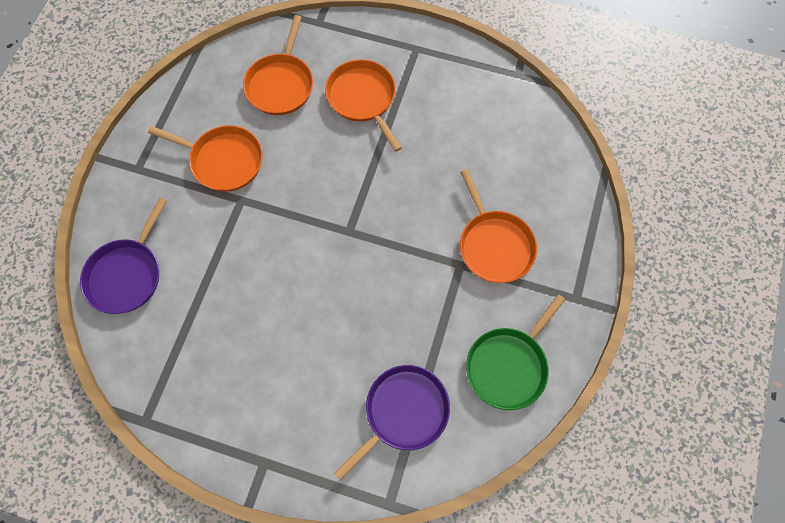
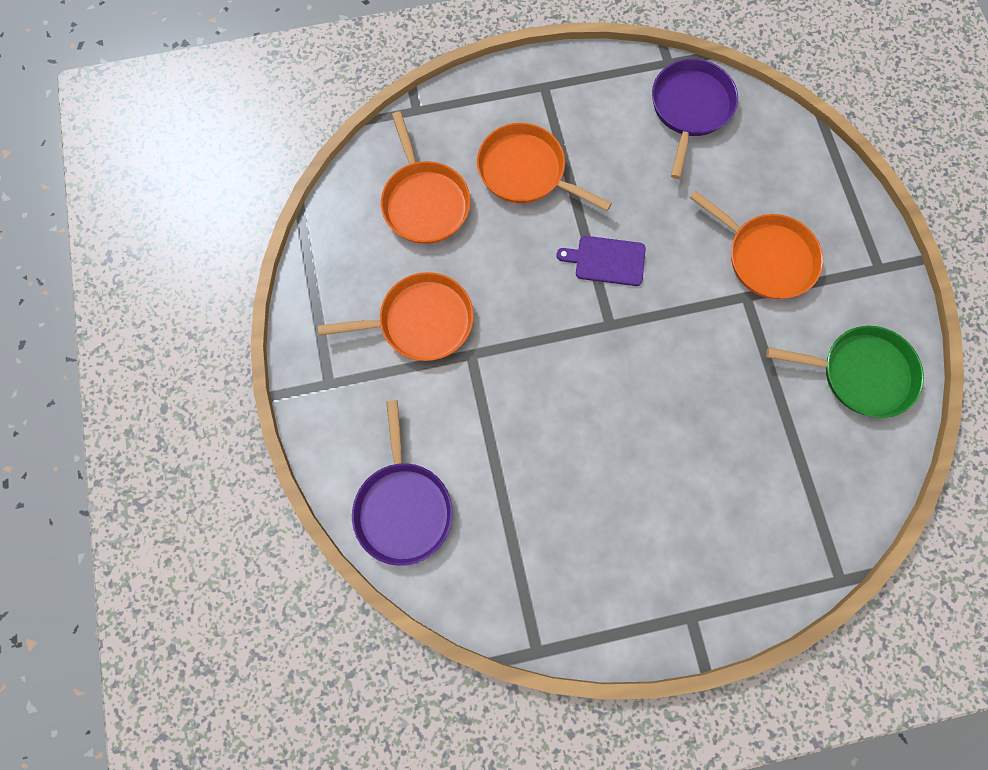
camera: 30 degrees left, 5 degrees up
purple pan [334,365,450,481] -> purple pan moved to [652,59,738,179]
green pan [466,294,565,410] -> green pan turned 90 degrees counterclockwise [766,326,924,418]
none -> purple cutting board [556,236,646,286]

